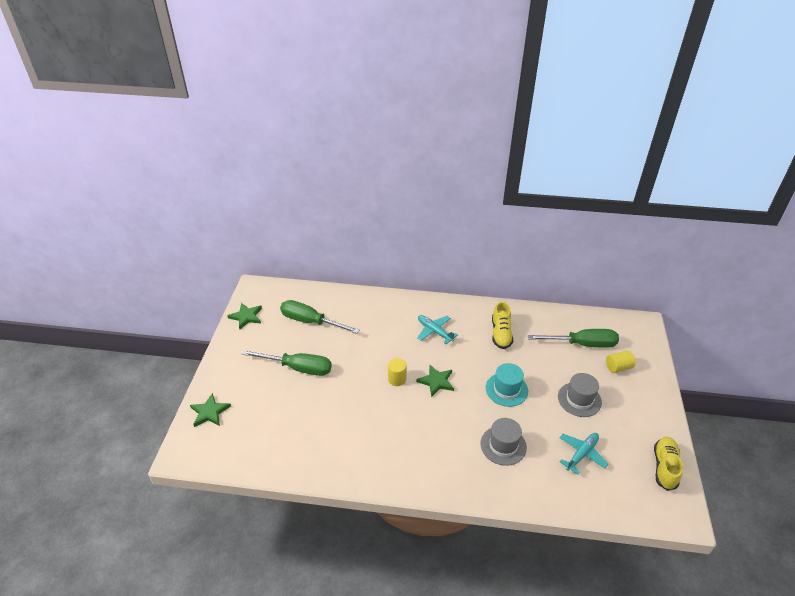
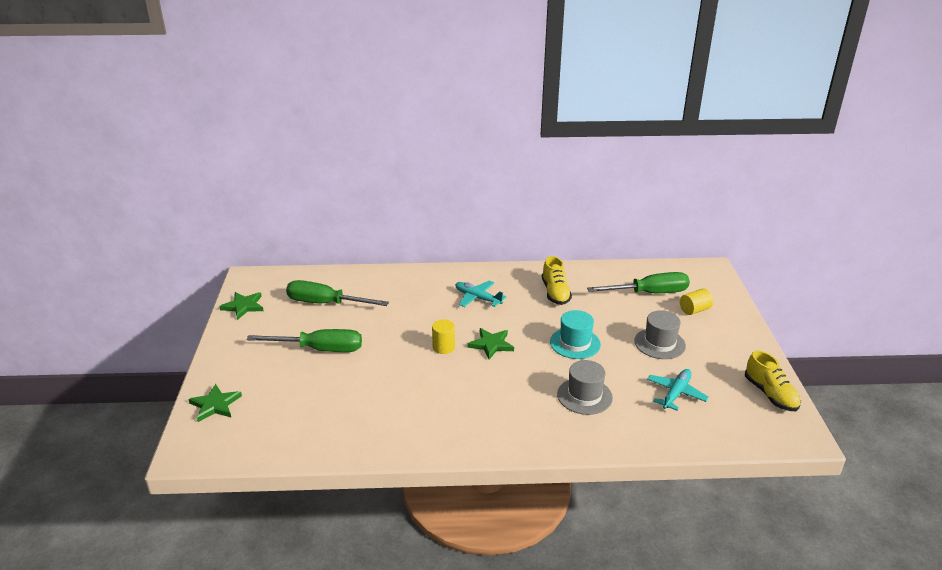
camera: 10 degrees left, 10 degrees down
yellow shoe [654,437,683,491] -> yellow shoe turned 150 degrees clockwise [745,351,801,411]

